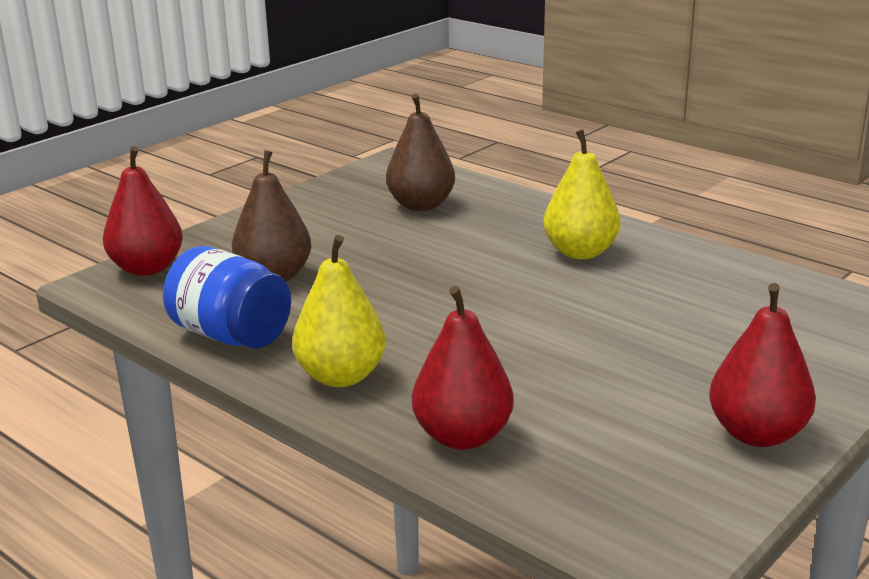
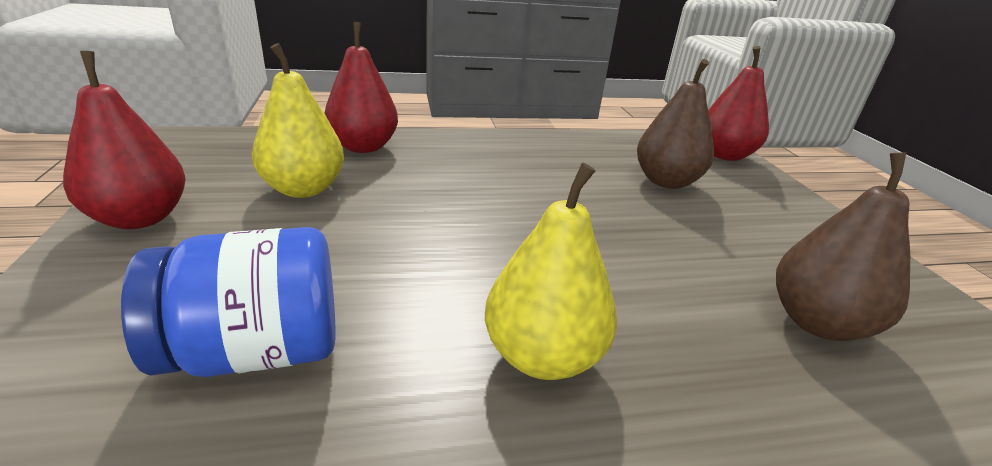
camera: 125 degrees right, 5 degrees up
blue jar [163,246,291,348] -> blue jar moved to [121,227,336,377]
yellow pear [292,235,386,387] -> yellow pear moved to [252,43,344,198]

